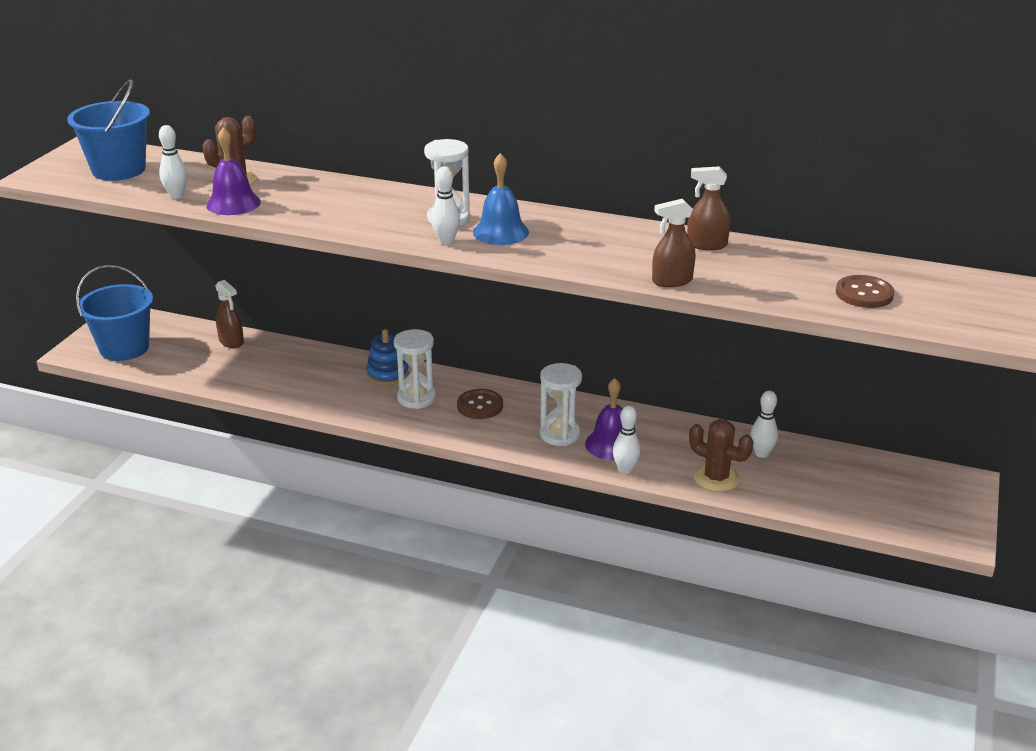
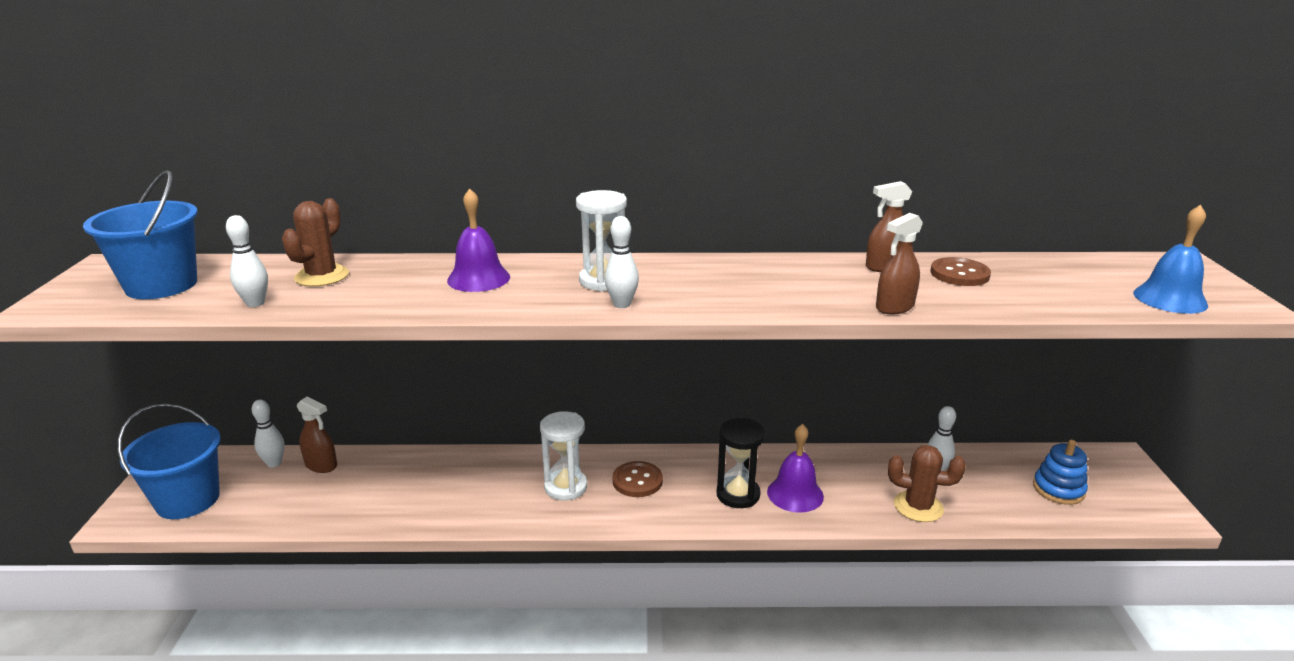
camera: 20 degrees left, 5 degrees down
purple bell [206,127,261,215] -> purple bell moved to [447,188,510,292]
blue stacking toy [366,329,409,386] -> blue stacking toy moved to [1033,440,1088,505]
blue bell [473,153,529,245] -> blue bell moved to [1133,205,1208,314]
white hourglass [540,363,582,446] -> black hourglass [717,418,765,508]
white bowling pin [613,406,641,474] -> white bowling pin moved to [251,400,285,468]
brown button [836,275,895,308] -> brown button moved to [930,257,991,286]

